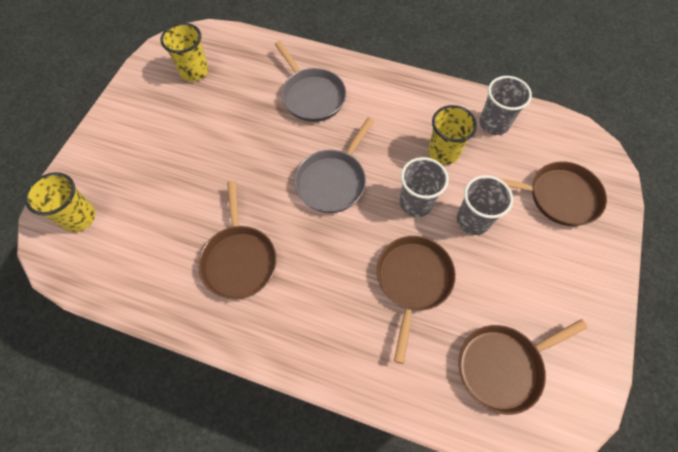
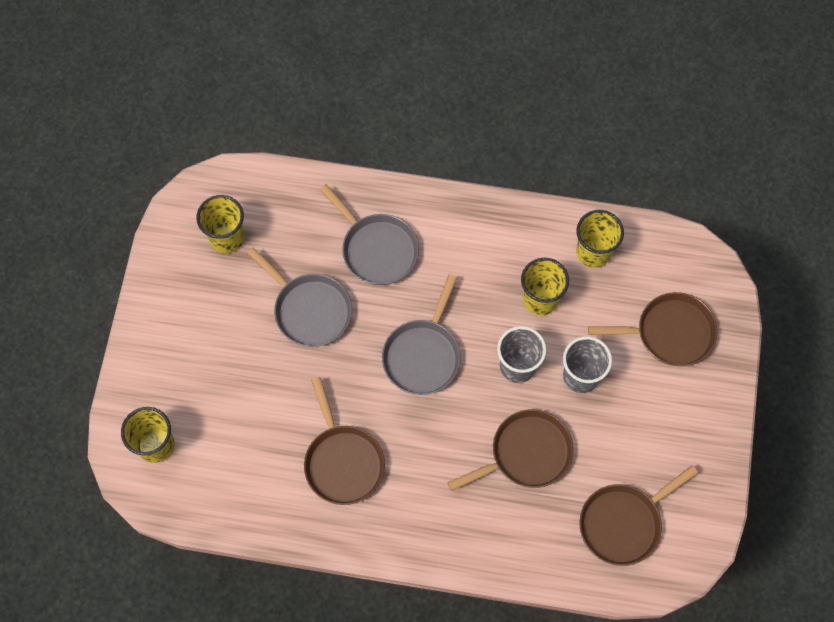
camera: 10 degrees left, 5 degrees up
brown pan [377,236,456,364] -> brown pan turned 60 degrees clockwise [447,409,574,491]
grey cup [479,76,532,135] -> yellow cup [576,210,624,268]
none -> grey pan [247,247,352,347]

